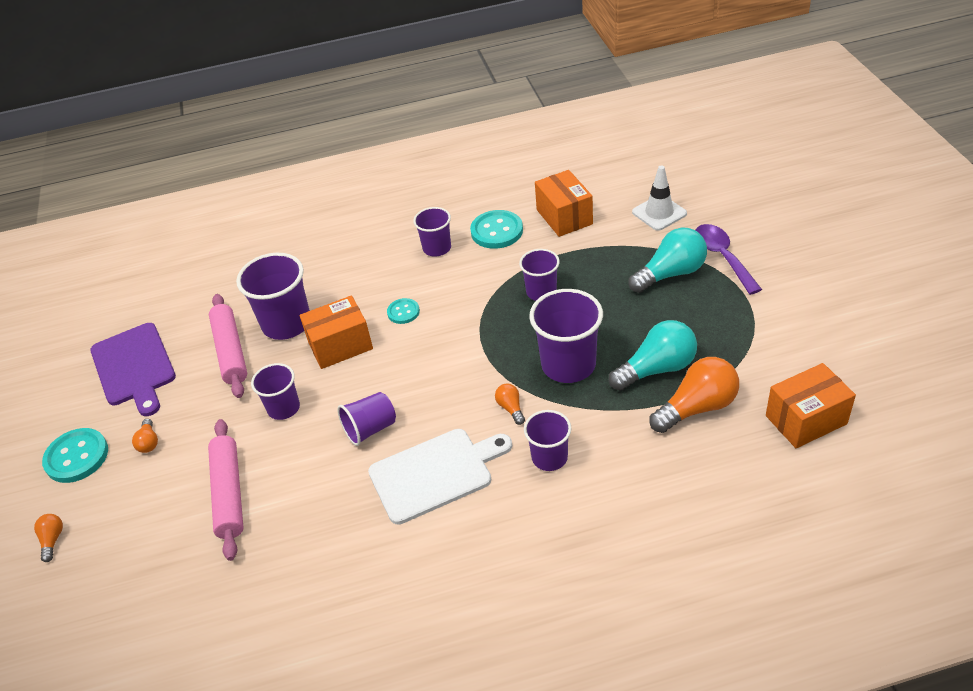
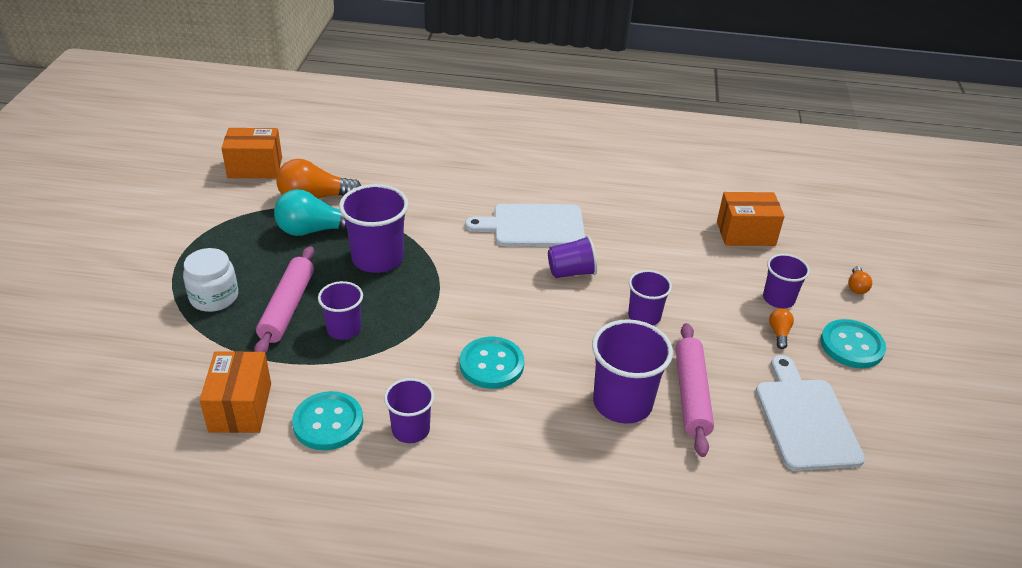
camera: 165 degrees left, 5 degrees down
purple cutting board [90,323,176,416] -> white cutting board [755,355,865,471]
pink rolling pin [208,419,244,561] -> pink rolling pin moved to [254,246,315,353]
orange box [300,295,373,369] -> orange box moved to [717,192,785,246]
turquoise button [387,298,420,324] -> turquoise button [460,337,524,389], size x1.73
orange light bulb [495,384,525,425] -> none
purple cup [524,410,572,471] -> purple cup moved to [763,254,810,308]
turquoise light bulb [628,228,707,293] -> white jar [183,248,238,312]
white traffic cone [632,165,687,231] -> none
purple spoon [696,224,762,295] -> none

